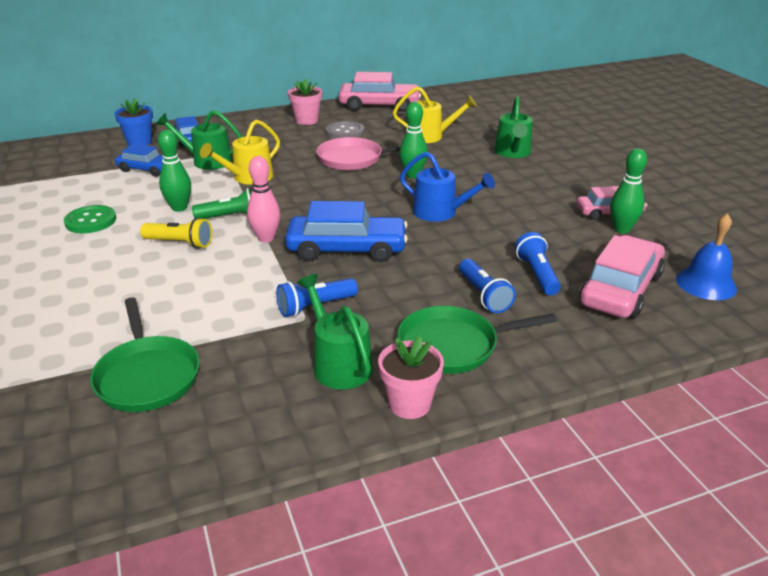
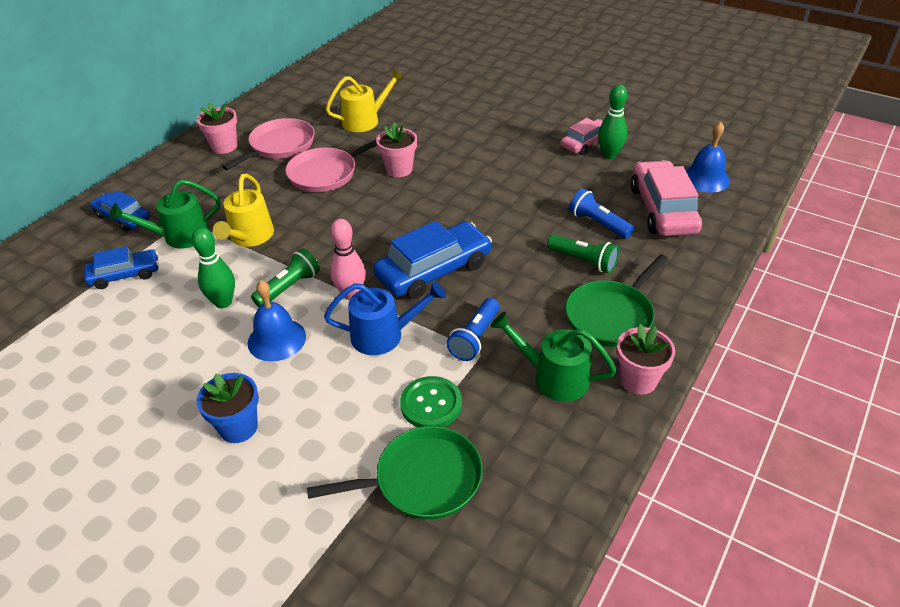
camera: 35 degrees left, 10 degrees up
green button [64,205,116,233] -> green button moved to [400,376,462,427]
green pan [90,297,200,412] -> green pan turned 45 degrees counterclockwise [307,426,483,520]
blue flower pot [114,98,153,146] -> blue flower pot moved to [197,373,259,443]
yellow flashlight [140,217,212,249] -> blue bell [248,280,306,362]
grey button [326,121,364,139] -> pink pan [222,118,315,170]
pink car [339,72,421,112] -> none
green bowling pin [399,102,428,178] -> pink flower pot [376,122,417,177]
blue watering can [400,152,495,222] -> blue watering can moved to [324,281,446,355]
blue flashlight [459,259,516,313] -> green flashlight [547,234,619,273]
green watering can [494,96,533,158] -> none

